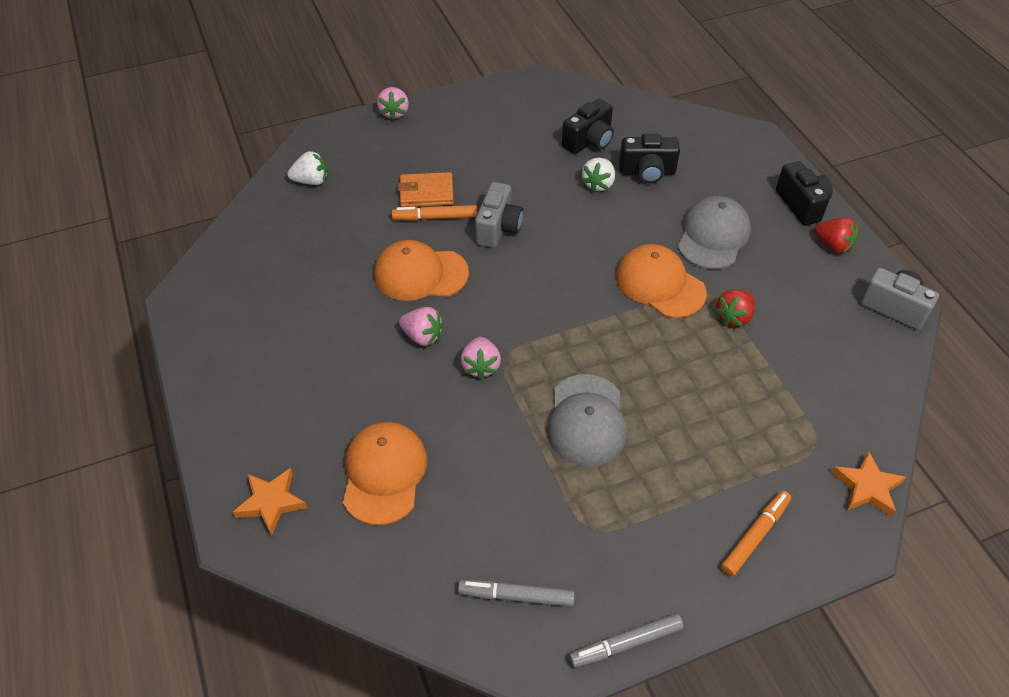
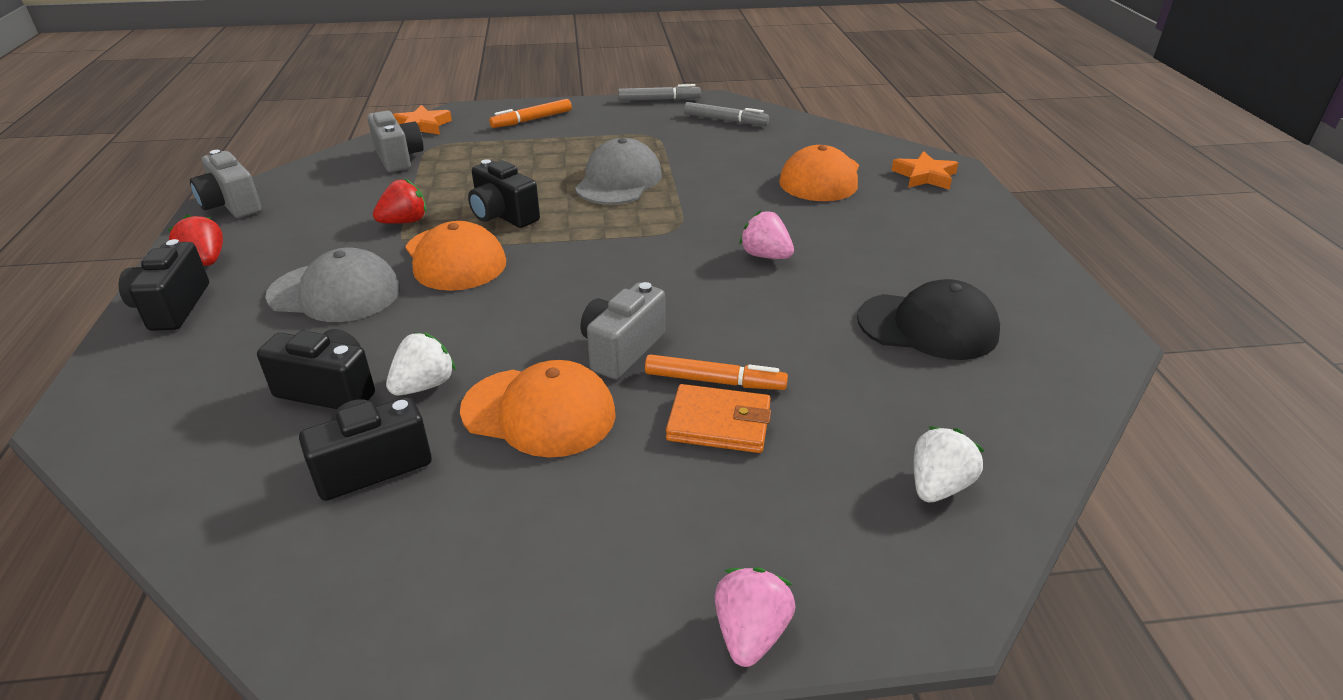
camera: 165 degrees left, 15 degrees down
white strawberry [287,151,327,185] -> white strawberry turned 120 degrees clockwise [914,426,985,502]
orange cap [374,240,469,301] -> orange cap moved to [460,360,616,457]
pink strawberry [460,337,501,380] -> none
grey cap [678,196,751,269] -> grey cap turned 120 degrees counterclockwise [265,248,400,322]
none -> grey camera [367,111,424,172]
none -> black camera [468,159,540,228]
none -> black cap [857,279,1000,360]

